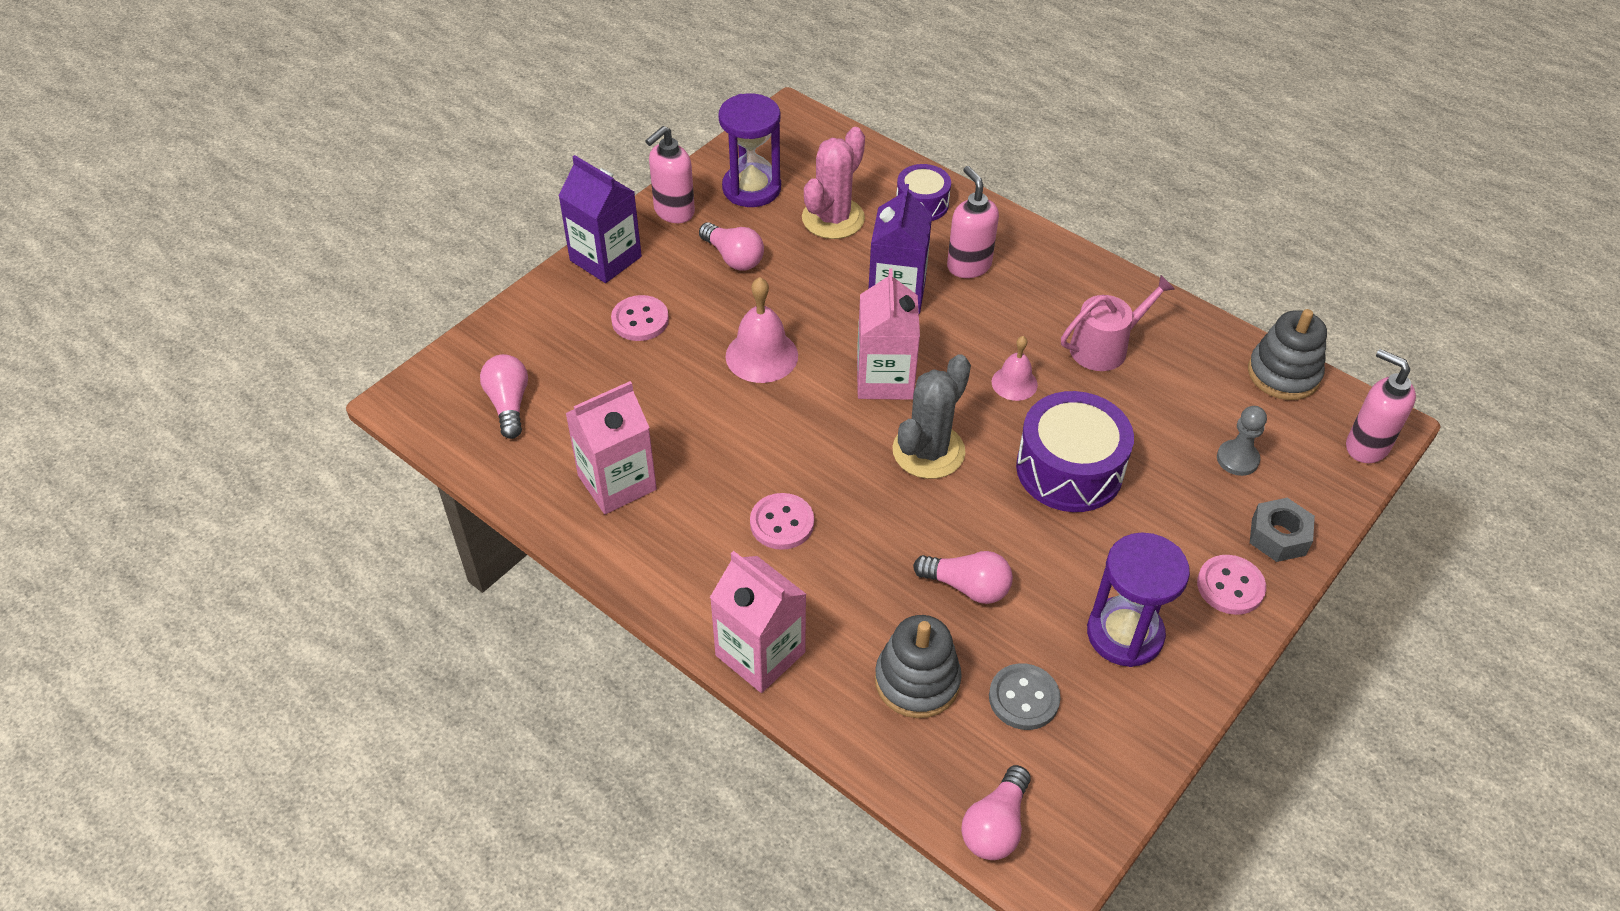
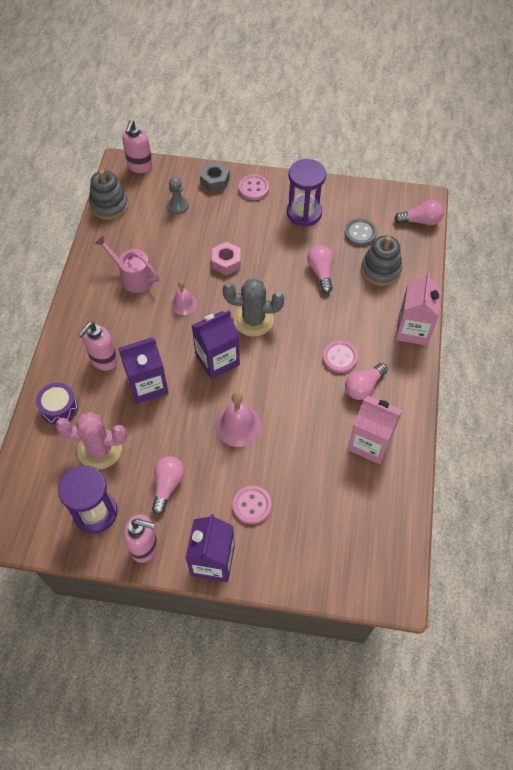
camera: 120 degrees left, 10 degrees up
pink light bulb [480,354,528,439] -> pink light bulb moved to [345,363,388,400]
pink carton [857,268,920,400] -> purple carton [191,310,240,379]
purple drum [1016,391,1134,512] -> pink nut [212,242,241,275]

